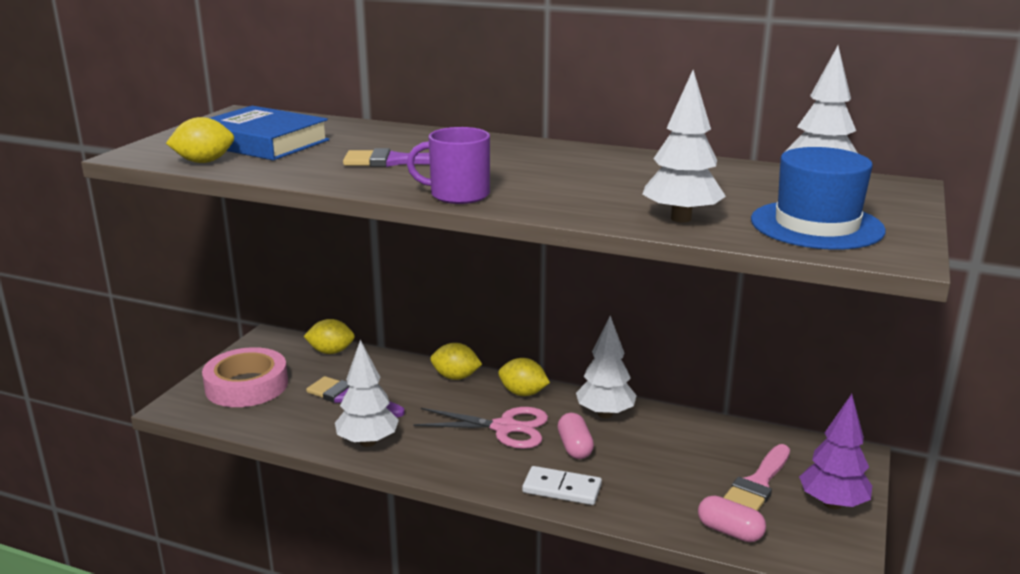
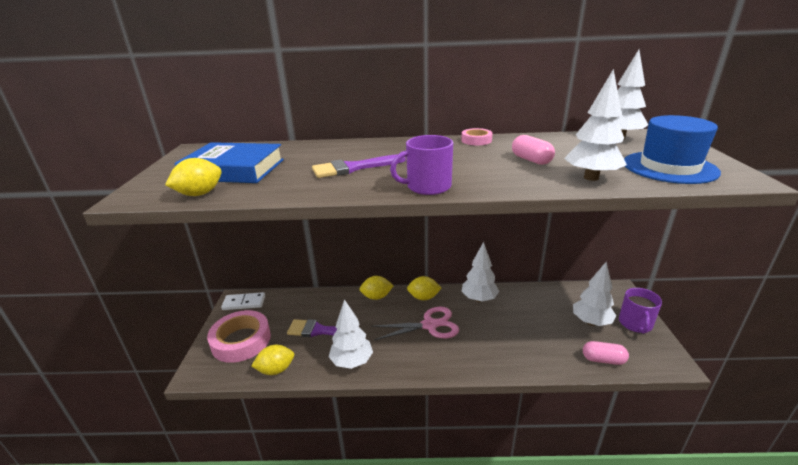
camera: 20 degrees left, 5 degrees up
yellow lemon [304,319,355,354] -> yellow lemon moved to [251,345,294,375]
white domino [522,466,602,505] -> white domino moved to [221,292,265,310]
pink capsule [558,413,594,459] -> pink capsule moved to [512,135,555,165]
pink brush [723,444,790,511] -> white tree [573,262,616,326]
purple tree [799,394,872,509] -> purple mug [619,288,662,334]
none -> pink tape [461,128,493,145]

